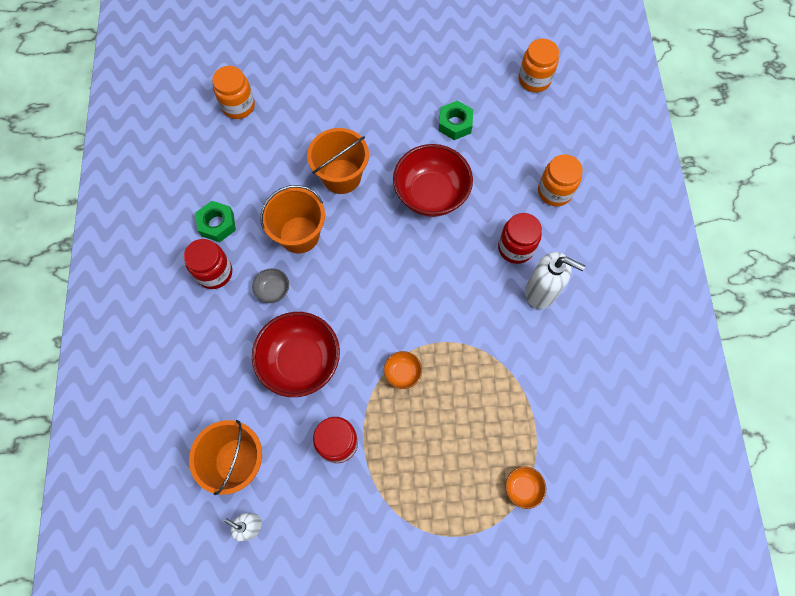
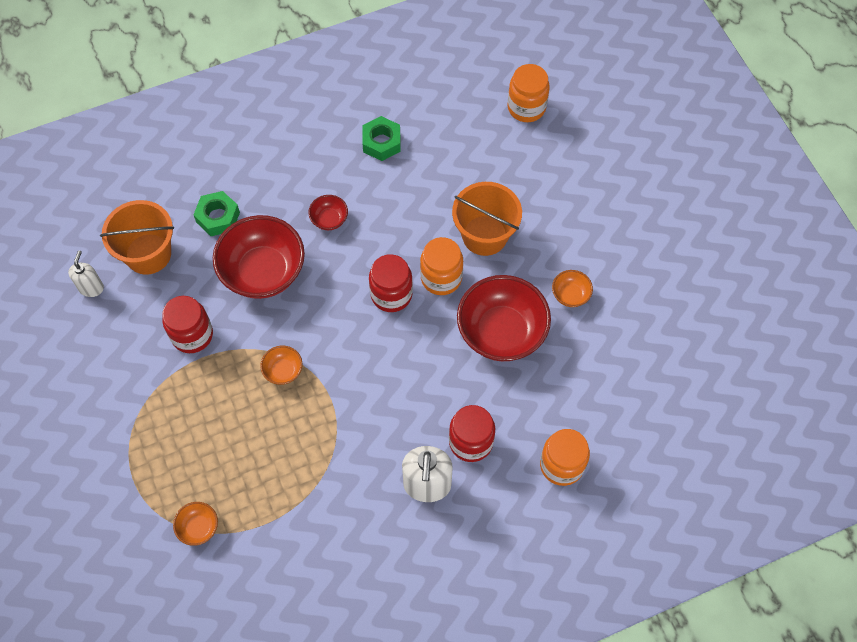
camera: 70 degrees right, 5 degrees down
red jar [184,239,232,289] -> red jar moved to [369,254,413,312]
grey bowl [252,268,289,303] -> red bowl [308,195,348,230]
orange bucket [260,185,325,253] -> none
green nut [439,100,473,140] -> green nut moved to [193,191,240,236]
orange jar [519,39,559,92] -> orange jar moved to [420,237,463,295]
none -> orange bowl [552,270,593,307]

